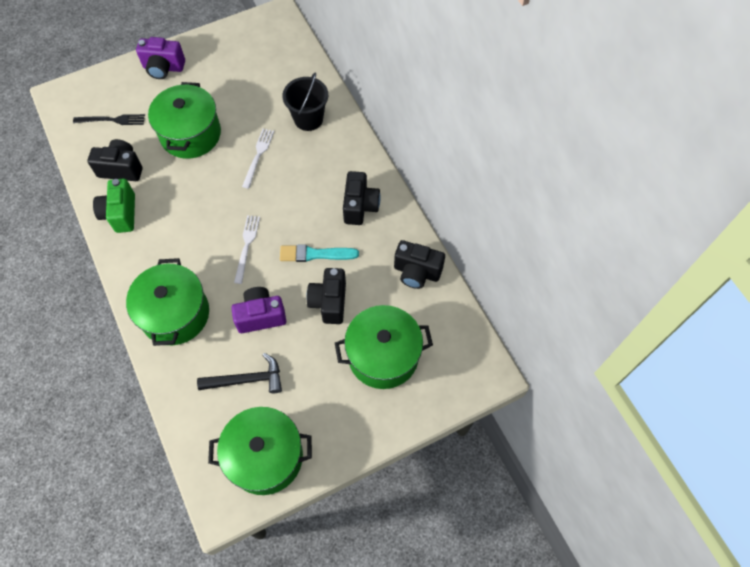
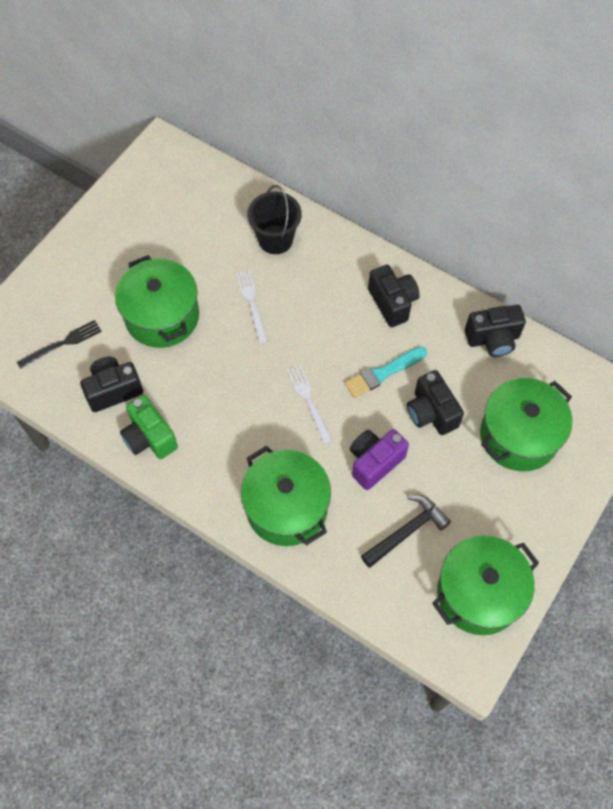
camera: 30 degrees left, 0 degrees up
purple camera [136,37,185,79] -> none

